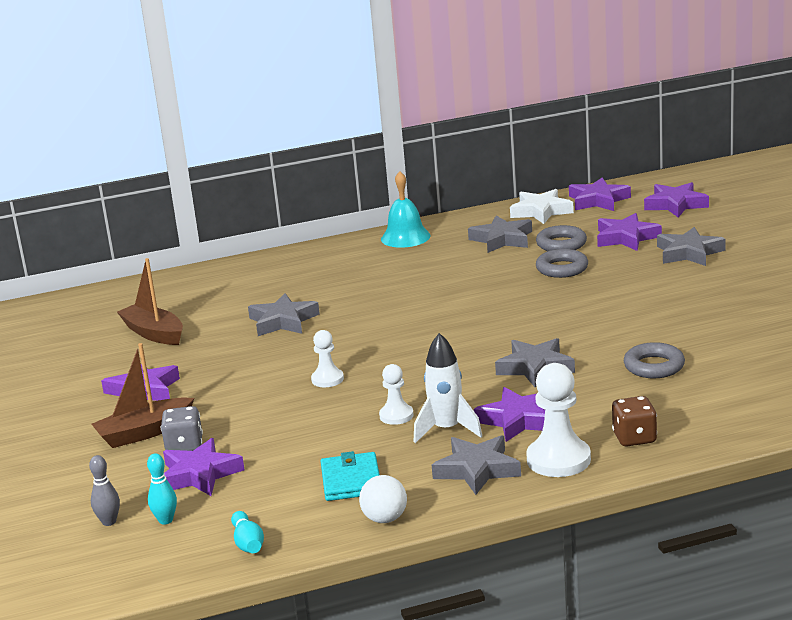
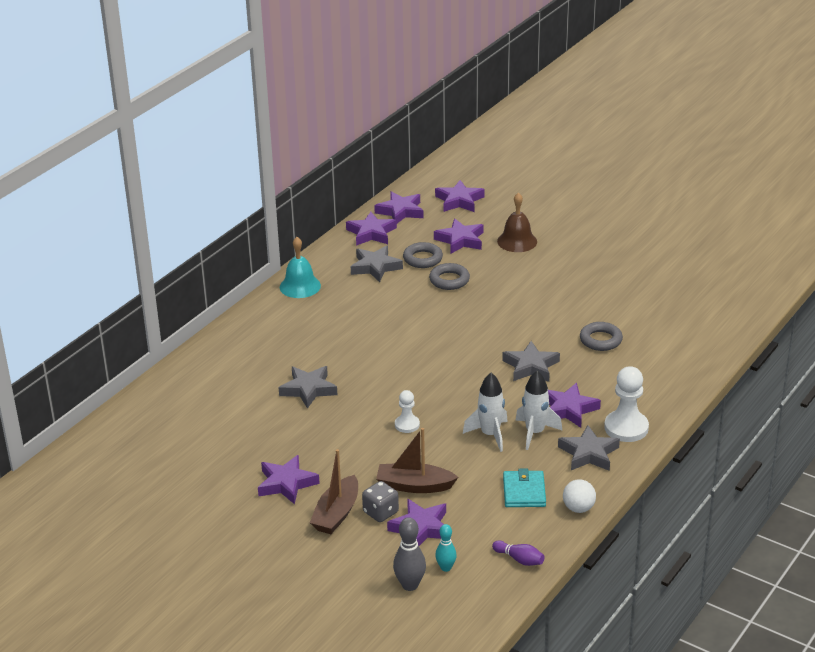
camera: 40 degrees left, 10 degrees up
grey bowling pin [89,455,120,526] -> grey bowling pin [393,517,426,591], size x1.53
brown boat [117,258,183,345] -> brown boat moved to [376,428,458,493]
turquoise bowling pin [231,511,264,553] -> purple bowling pin [492,540,545,566]
turquoise wallet [321,451,380,501] -> turquoise wallet turned 45 degrees clockwise [503,469,546,507]
white pawn [379,364,414,425] -> white rocket [463,373,508,452]
white star [510,189,574,224] -> purple star [346,212,397,246]
brown dice [612,396,657,446] -> none
grey star [657,227,726,266] -> brown bell [497,193,537,252]

